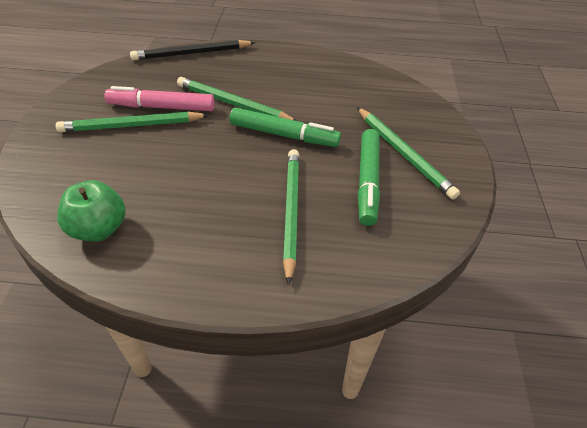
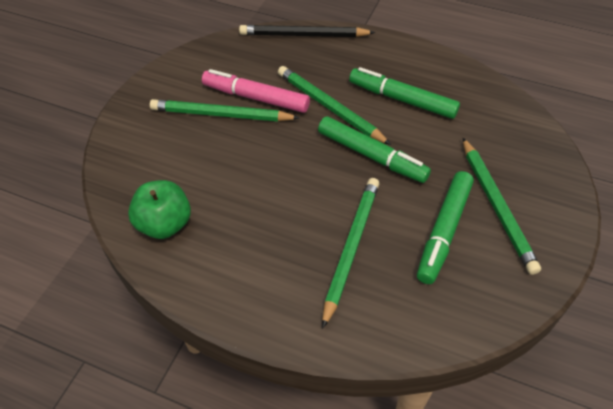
camera: 20 degrees right, 5 degrees up
none -> green marker [349,67,460,119]

